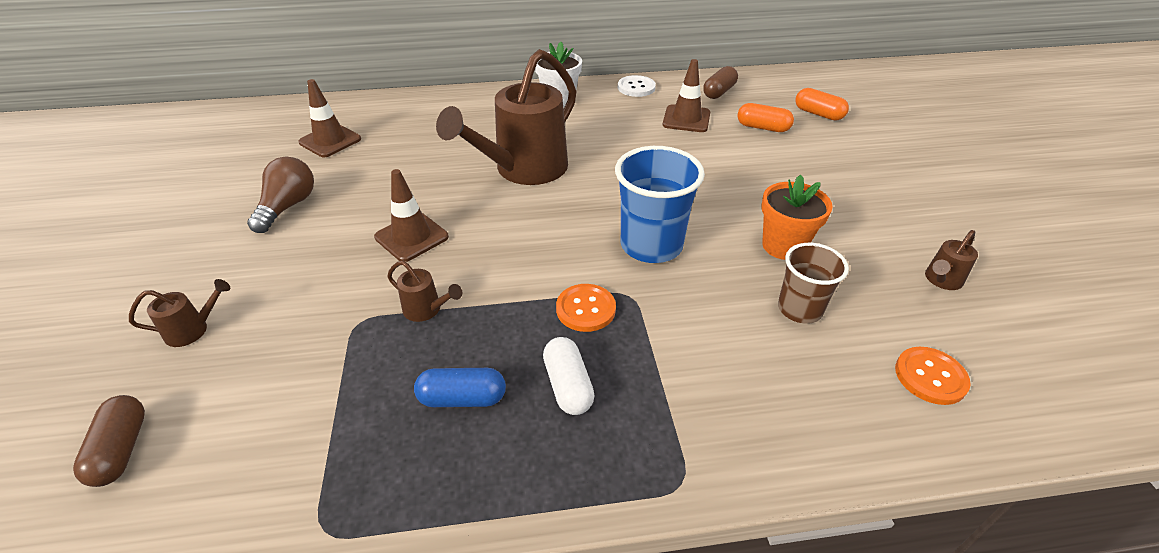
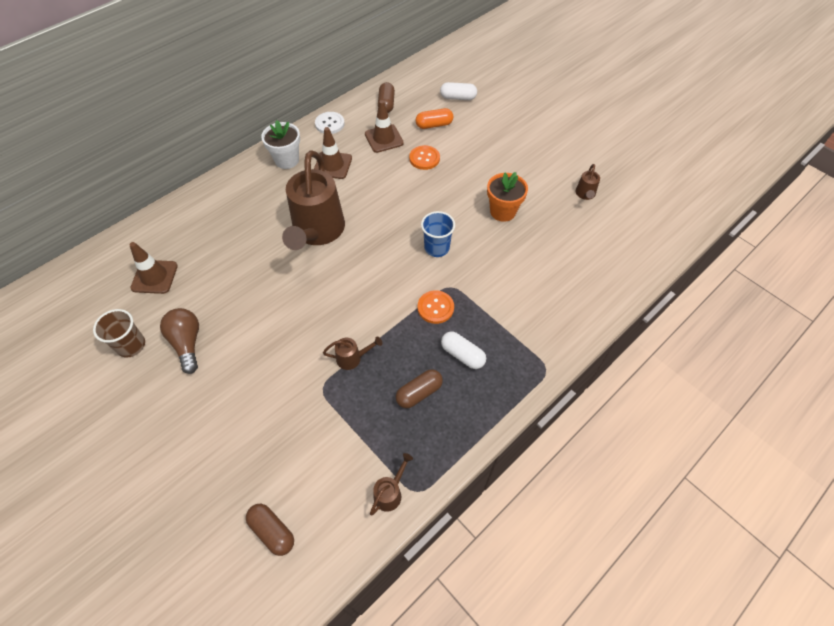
camera: 35 degrees left, 15 degrees up
brown watering can [129,279,230,347] -> brown watering can moved to [370,453,413,516]
brown traffic cone [374,169,449,262] -> brown traffic cone moved to [314,127,352,179]
blue capsule [414,368,506,407] -> brown capsule [396,369,443,408]
blue cup [615,146,705,263] -> blue cup [421,211,455,257], size x0.63
brown cup [778,243,849,324] -> brown cup moved to [93,309,145,358]
orange capsule [795,88,849,121] -> white capsule [440,82,477,100]
orange button [895,347,971,405] -> orange button moved to [409,145,440,170]

